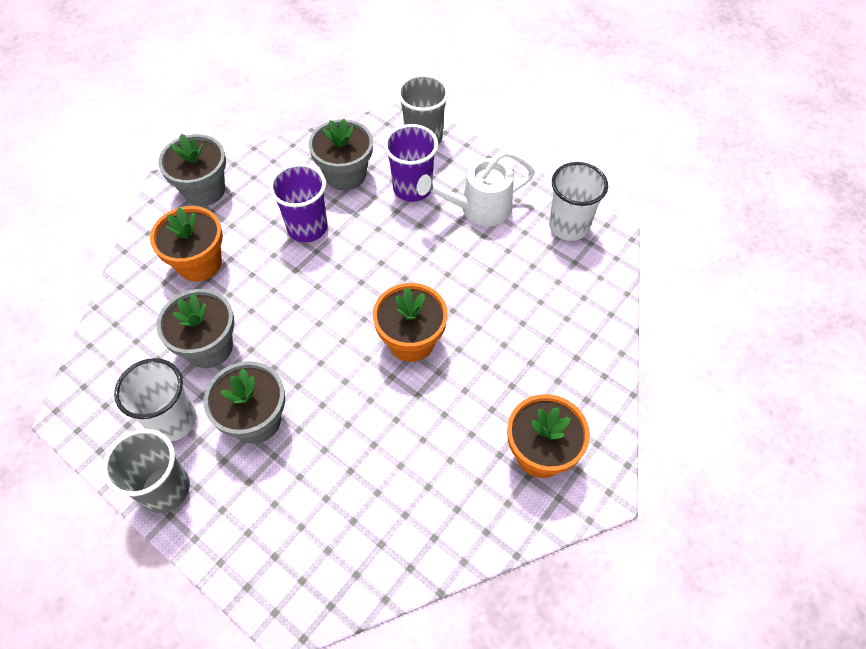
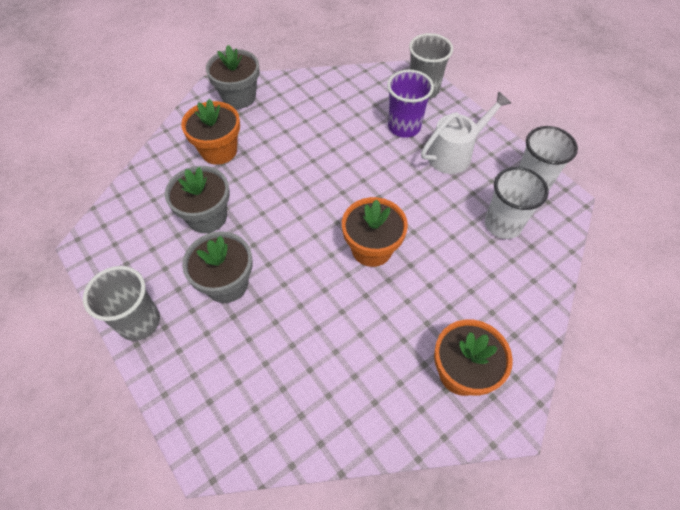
camera: 15 degrees right, 0 degrees up
white cup [114,358,196,441] -> white cup moved to [485,167,549,239]
purple cup [269,163,328,242] -> none
grey flower pot [308,119,373,191] -> none
white watering can [417,150,535,226] -> white watering can turned 150 degrees clockwise [421,91,511,174]

